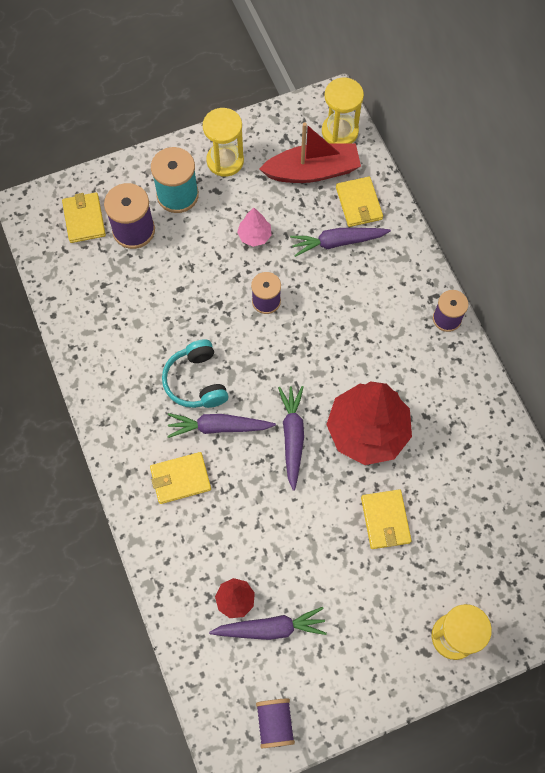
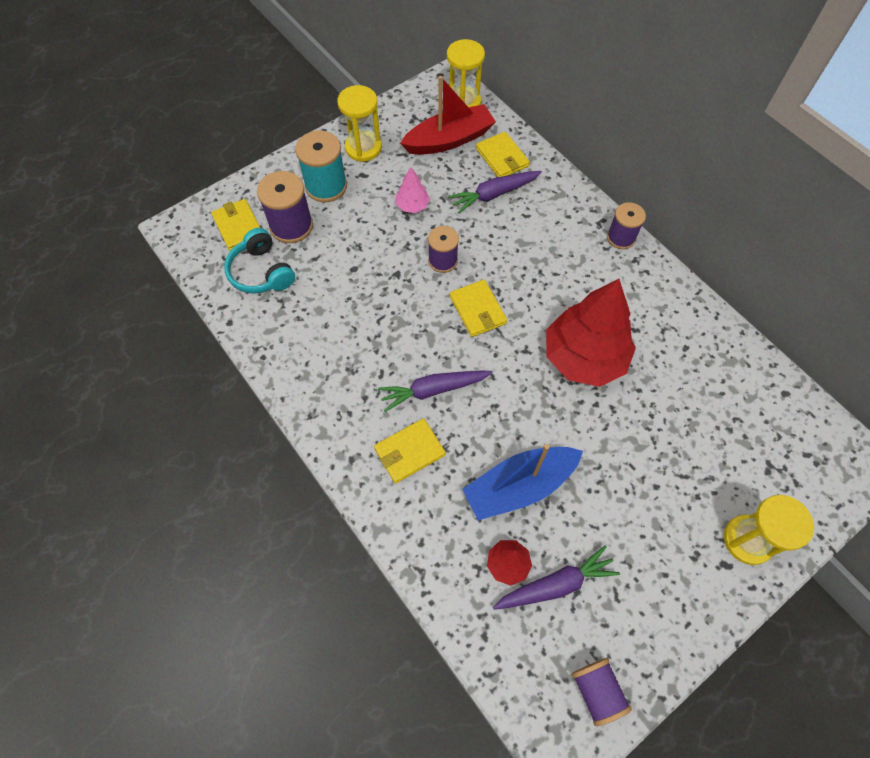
camera: 15 degrees left, 5 degrees down
turquoise headphones [162,339,228,408] -> turquoise headphones moved to [224,228,295,293]
purple carrot [278,386,304,491] -> none
yellow wallet [361,490,412,549] -> yellow wallet moved to [450,280,507,337]
none -> blue boat [462,444,583,521]

